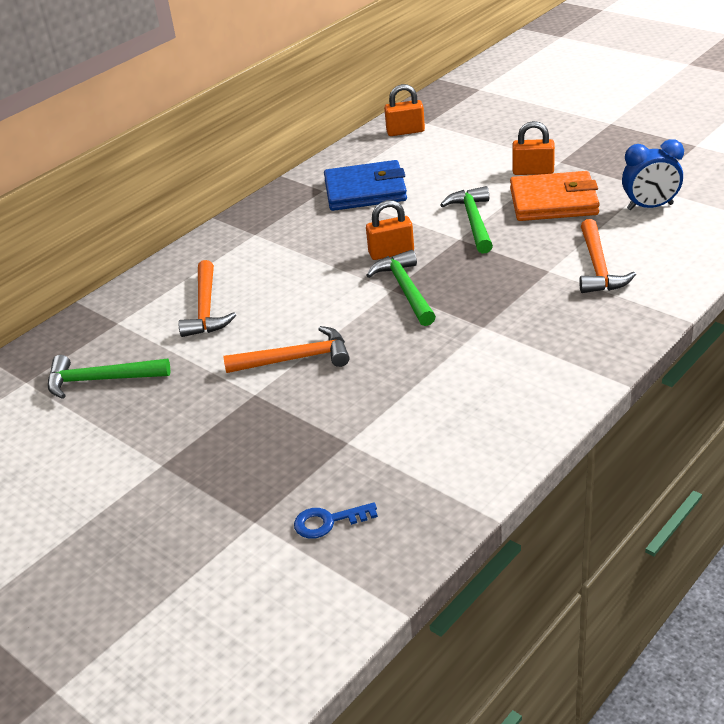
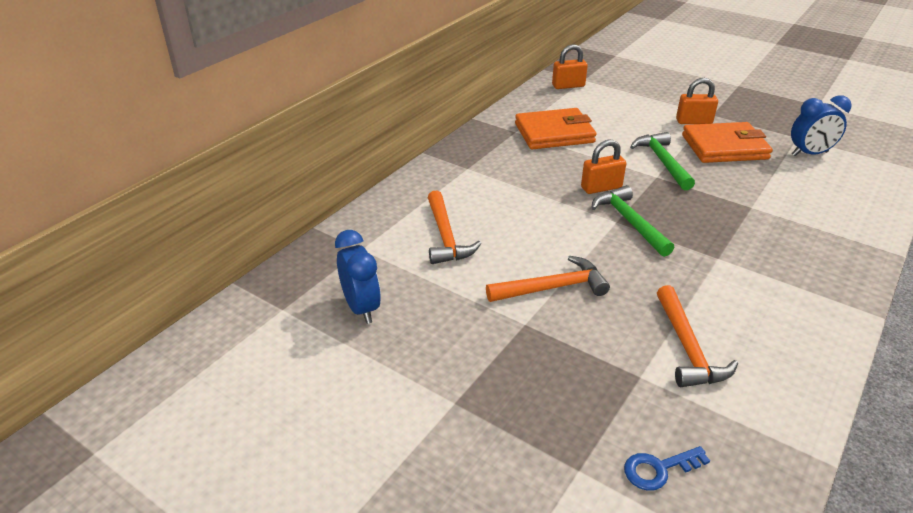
camera: 10 degrees left, 0 degrees up
green hammer [48,355,170,399] -> blue clock [335,230,381,324]
blue wallet [324,160,407,211] -> orange wallet [515,108,596,149]
orange hammer [579,219,636,293] -> orange hammer moved to [657,285,738,387]

